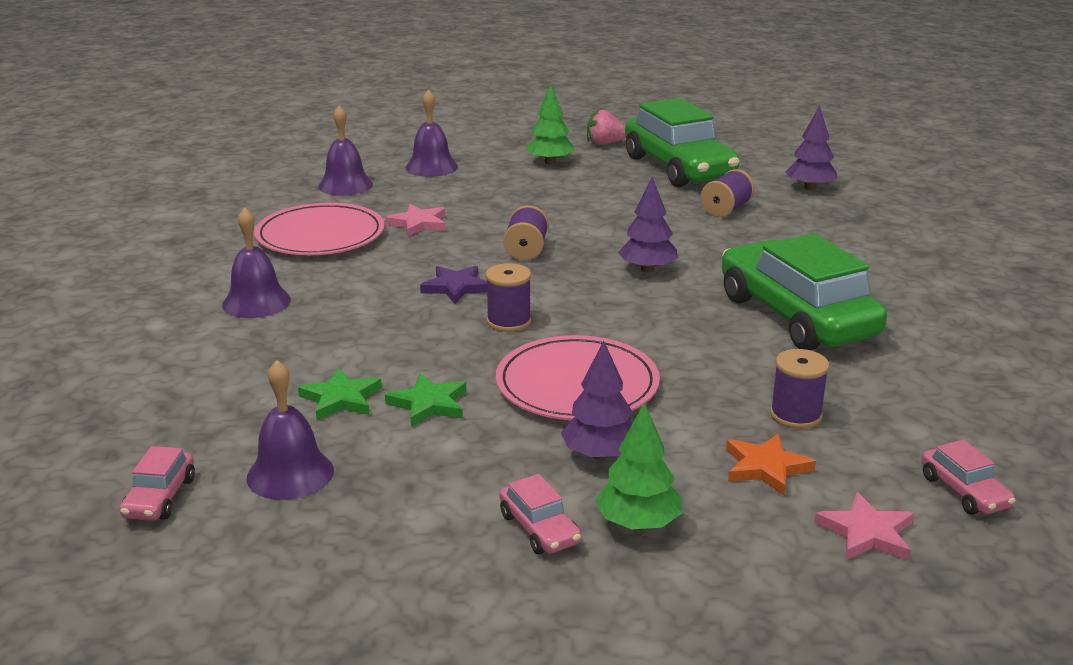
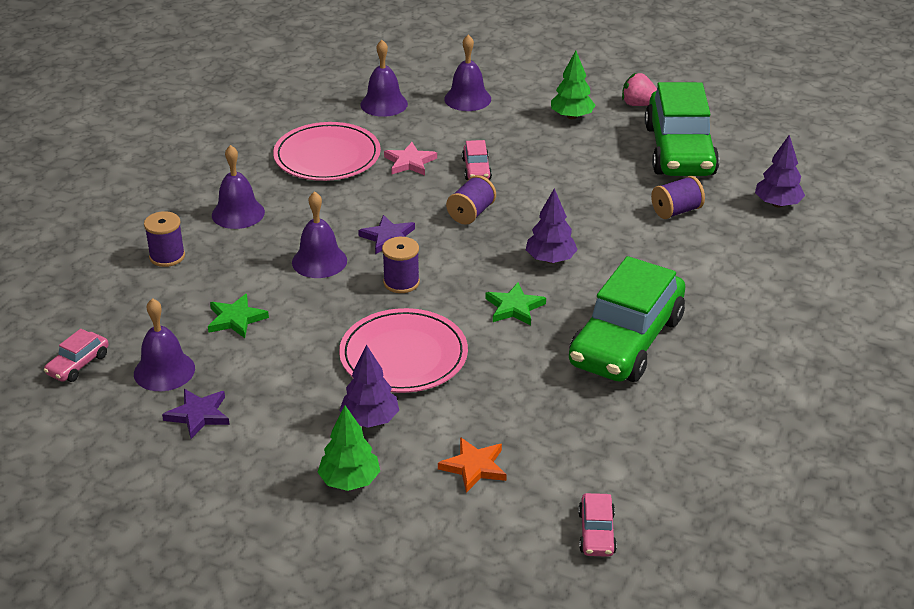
camera: 25 degrees right, 10 degrees up
green star [385,374,466,427] -> green star moved to [485,283,546,325]
pink car [500,474,581,554] -> pink car moved to [462,140,492,180]
green car [722,233,887,350] -> green car turned 150 degrees counterclockwise [569,256,685,382]
purple spool [770,349,829,429] -> purple spool moved to [144,211,185,267]
pink star [814,492,914,561] -> none
none -> purple star [162,389,230,439]
none -> purple bell [292,191,347,278]

